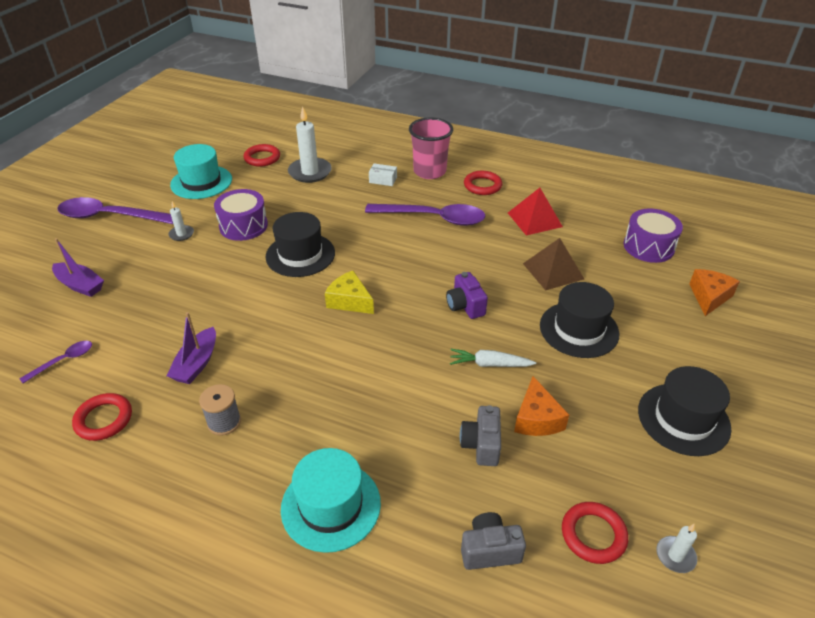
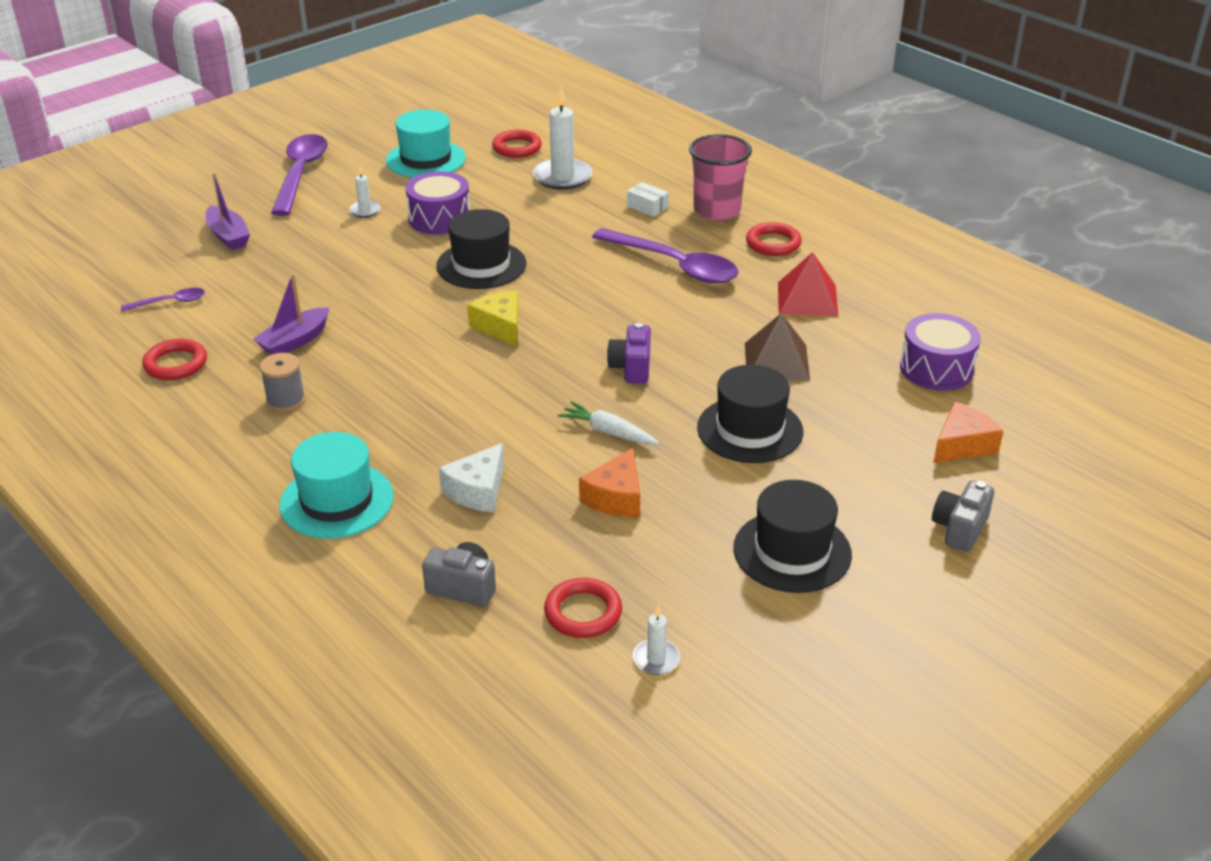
camera: 25 degrees right, 5 degrees down
purple spoon [57,197,173,224] -> purple spoon turned 60 degrees clockwise [271,134,328,216]
grey camera [460,405,501,466] -> grey camera moved to [932,481,994,552]
none -> white cheese [439,443,504,512]

